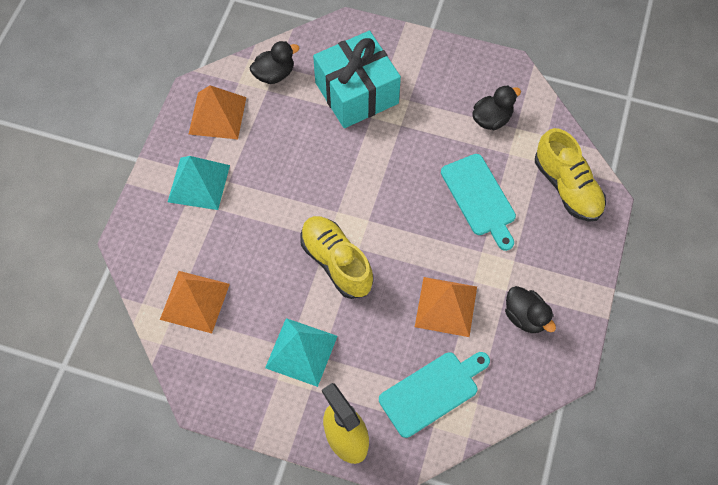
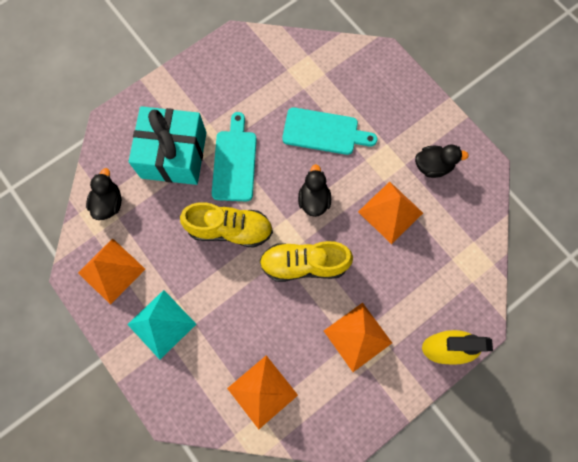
camera: 55 degrees left, 10 degrees up
turquoise pyramid [265,318,338,387] -> orange pyramid [324,303,392,372]
turquoise cutting board [379,352,490,438] -> turquoise cutting board moved to [212,112,257,202]
black duck [472,85,521,130] -> black duck moved to [298,164,331,217]
yellow shoe [535,128,606,222] -> yellow shoe moved to [180,202,273,248]

